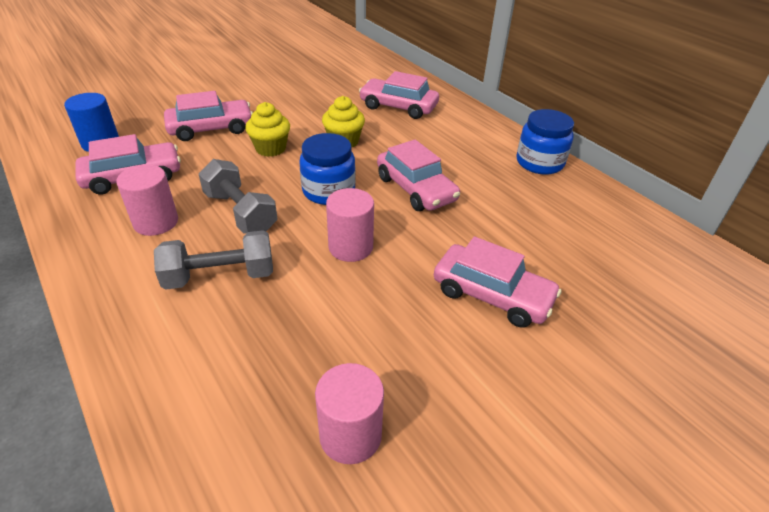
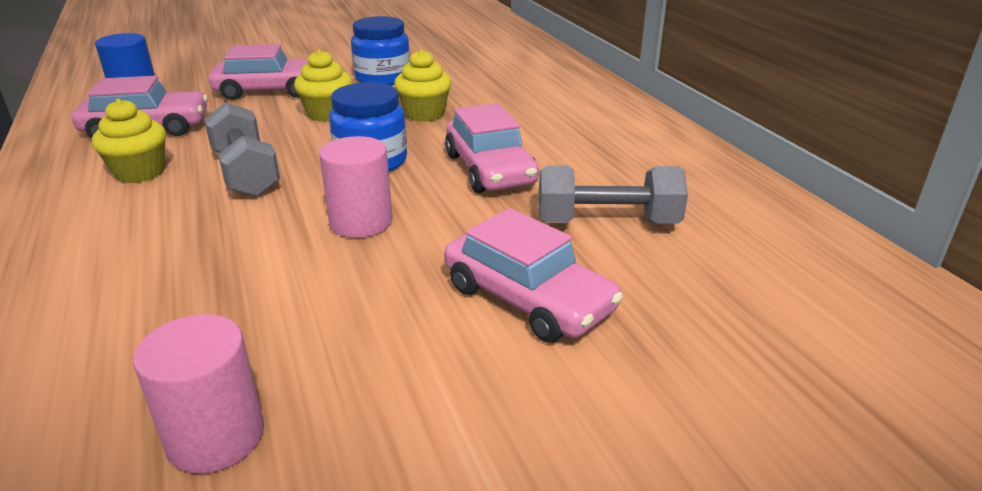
camera: 15 degrees right, 10 degrees down
pink cylinder [116,164,178,236] -> yellow cupcake [92,99,166,183]
grey dumbbell [154,230,273,290] -> grey dumbbell moved to [539,165,688,224]
pink car [359,71,439,119] -> none
blue jar [516,109,574,175] -> blue jar moved to [351,16,410,86]

